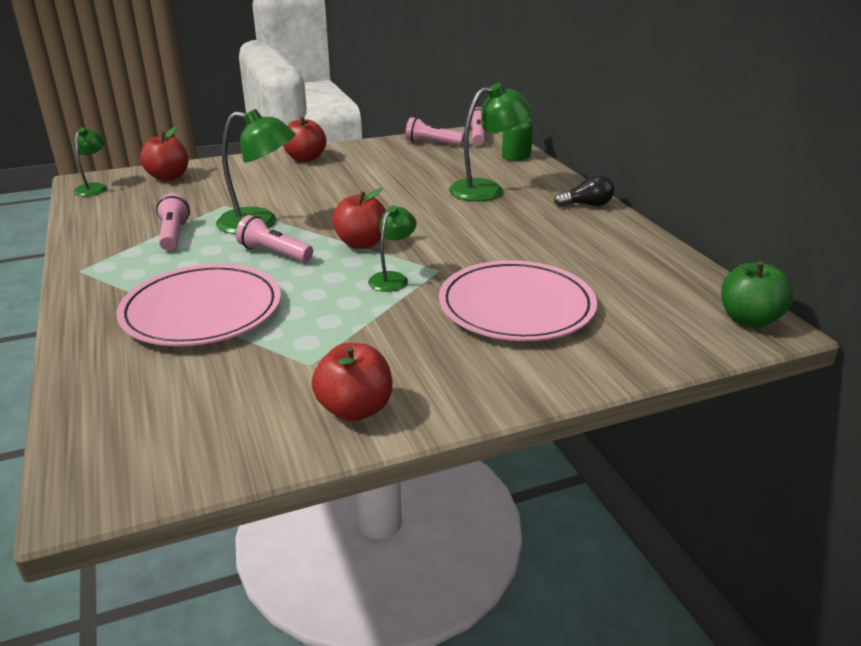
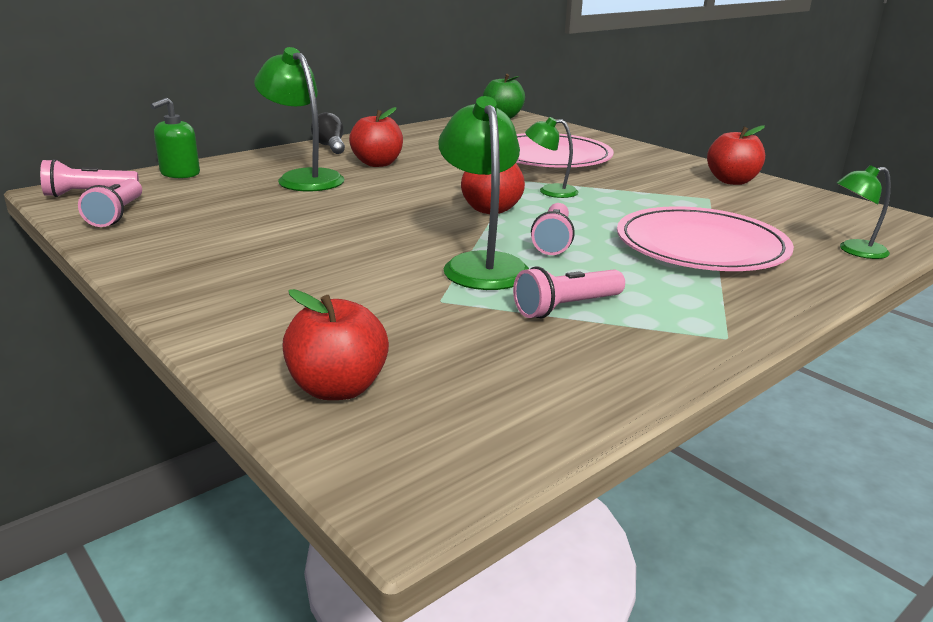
camera: 110 degrees left, 5 degrees down
green lamp [74,127,107,196] -> green lamp moved to [836,165,891,259]
red apple [283,116,326,162] -> red apple moved to [349,107,403,167]

